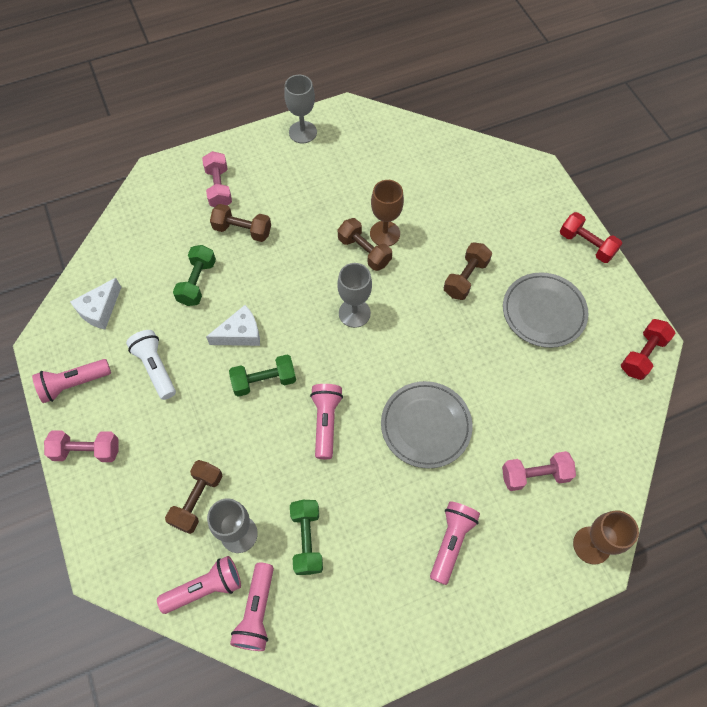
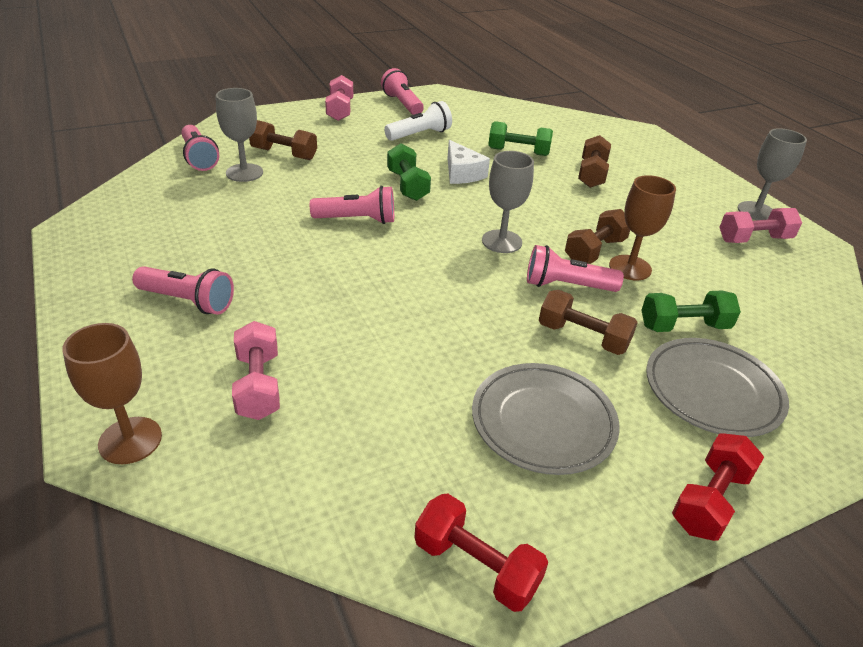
camera: 85 degrees right, 25 degrees down
white cheese [70,278,121,329] -> none
pink dumbbell [202,151,232,207] -> pink dumbbell moved to [719,208,802,243]
pink flashlight [230,562,274,651] -> pink flashlight moved to [527,245,624,292]
green dumbbell [290,500,323,575] -> green dumbbell moved to [641,291,741,332]
grey plate [381,381,473,469] -> grey plate moved to [646,338,789,437]

